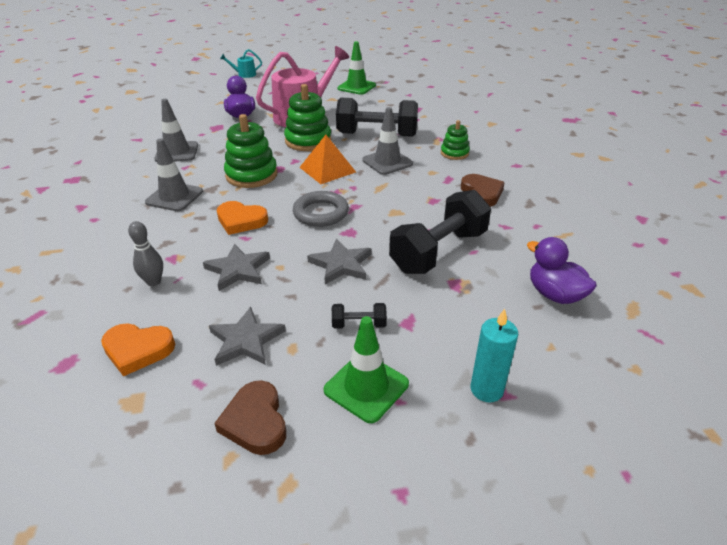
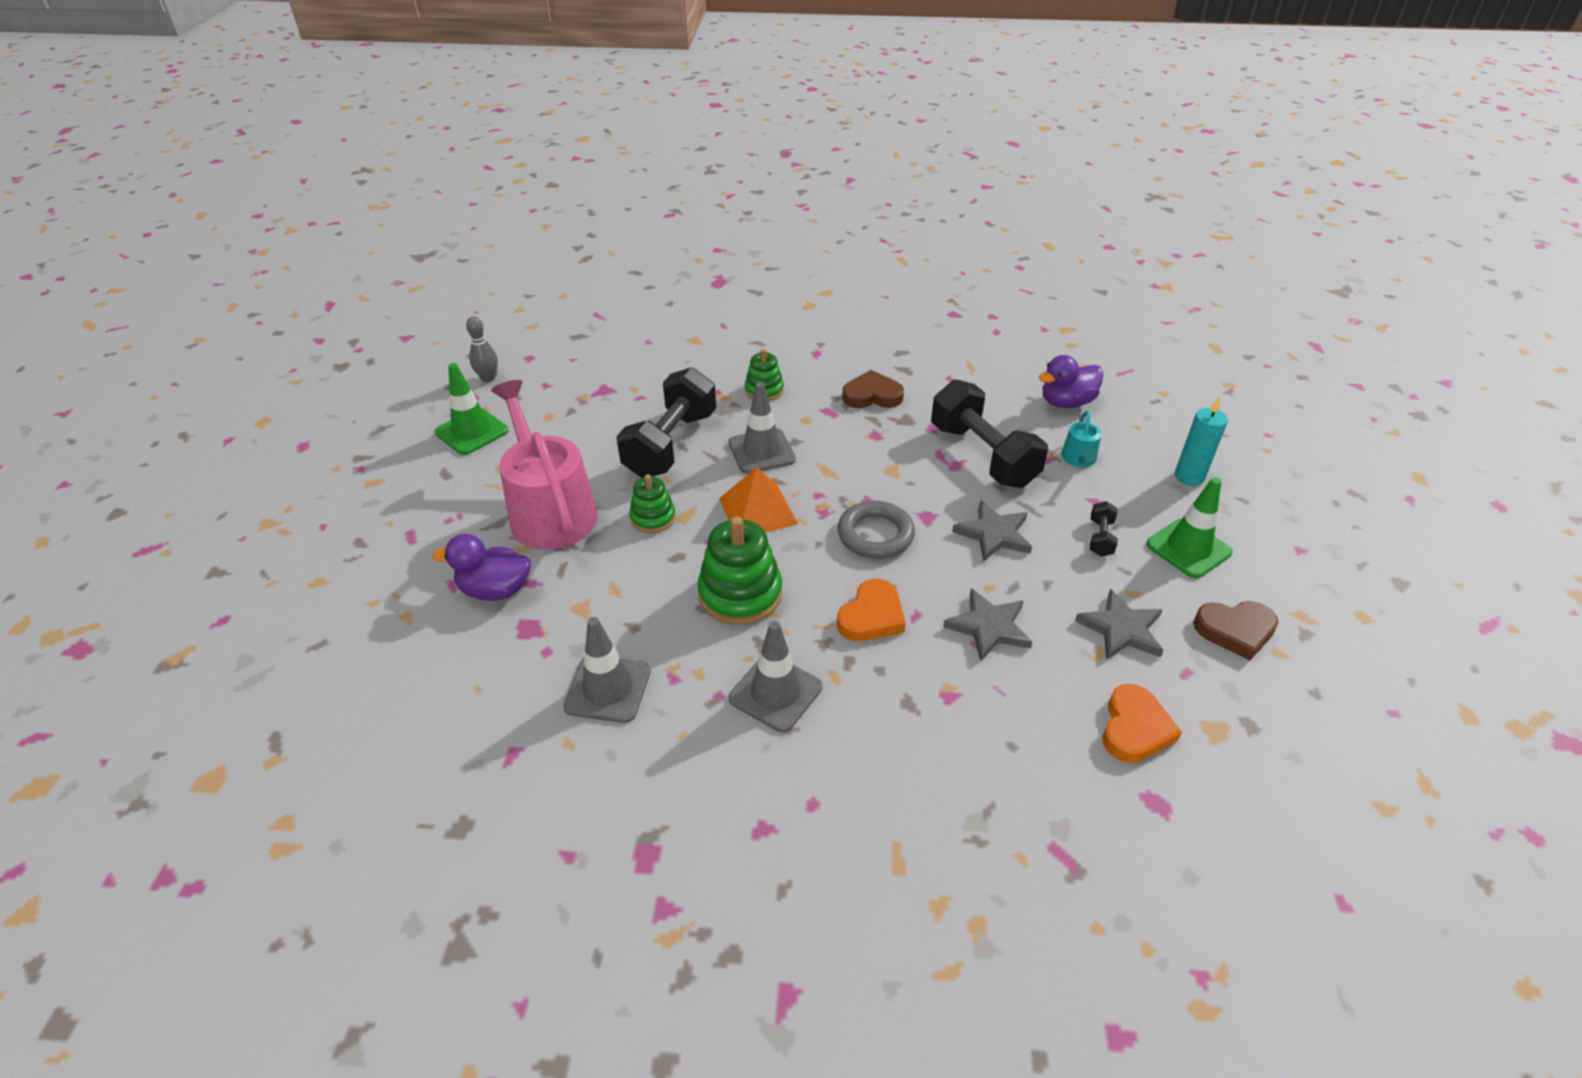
camera: 75 degrees left, 5 degrees up
grey bowling pin [128,221,163,286] -> grey bowling pin moved to [466,316,498,382]
turquoise watering can [220,49,262,78] -> turquoise watering can moved to [1061,411,1101,467]
green stacking toy [284,84,331,151] -> green stacking toy [629,474,676,533], size x0.59

